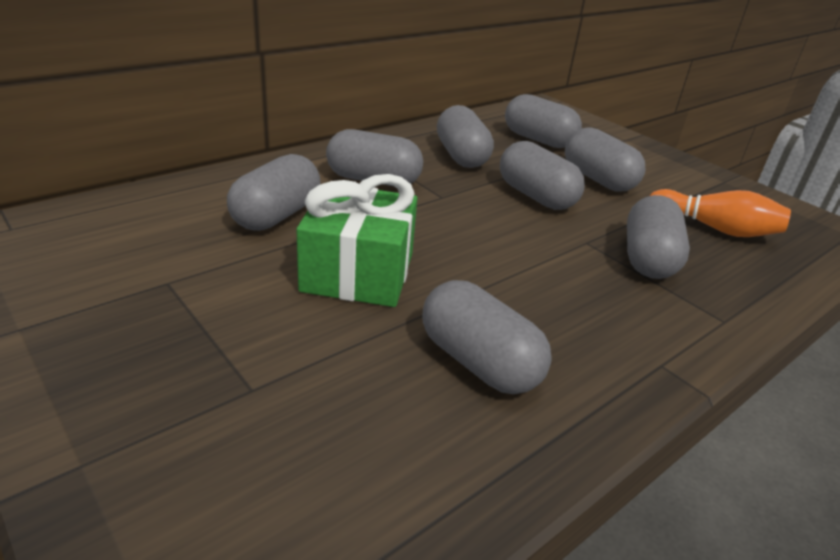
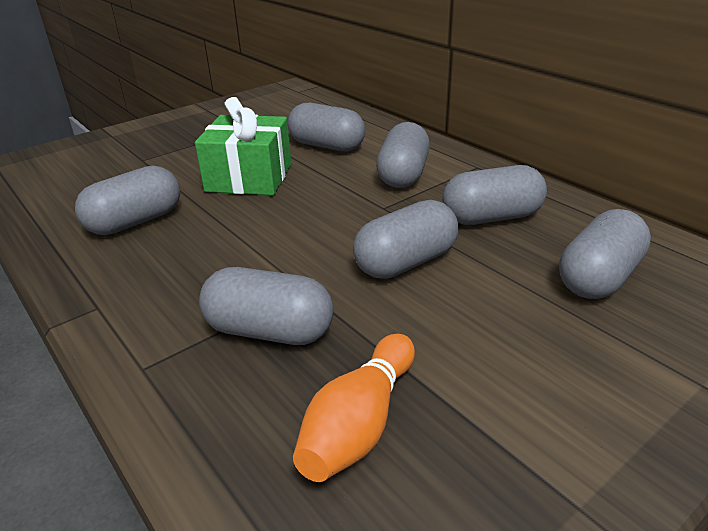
camera: 95 degrees right, 0 degrees up
grey capsule [565,128,645,192] -> none

